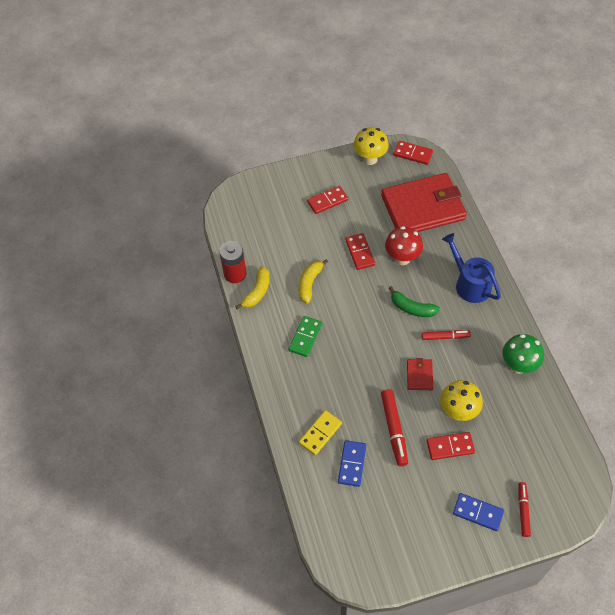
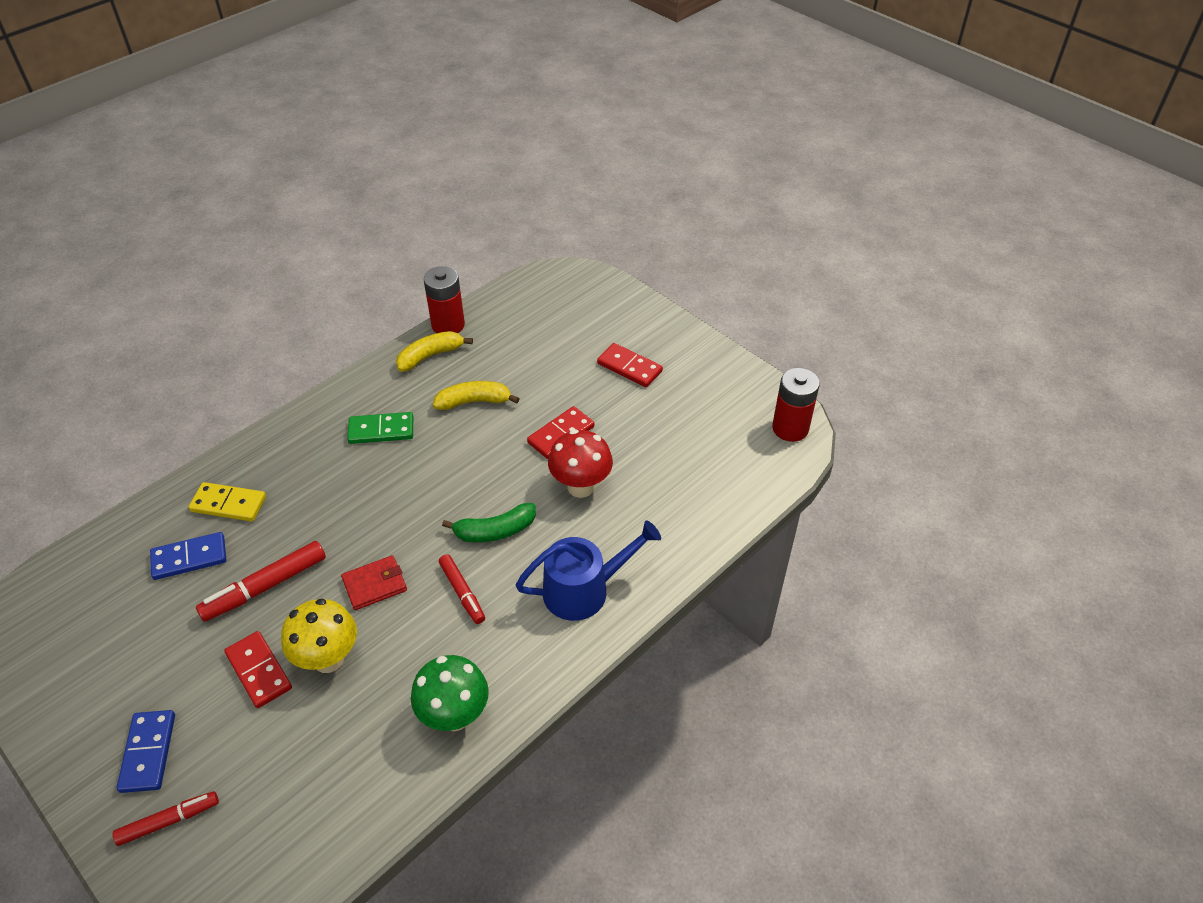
camera: 60 degrees right, 10 degrees down
yellow banana [235,266,270,309] -> yellow banana turned 150 degrees clockwise [396,331,473,372]
yellow mushroom [353,127,389,165] -> none
red wallet [381,173,467,232] -> none
green banana [389,286,440,317] -> green banana turned 105 degrees counterclockwise [442,503,536,542]
red domino [393,141,433,165] -> red battery [772,368,820,442]
blue watering can [442,233,501,303] -> blue watering can turned 45 degrees clockwise [516,520,661,621]

